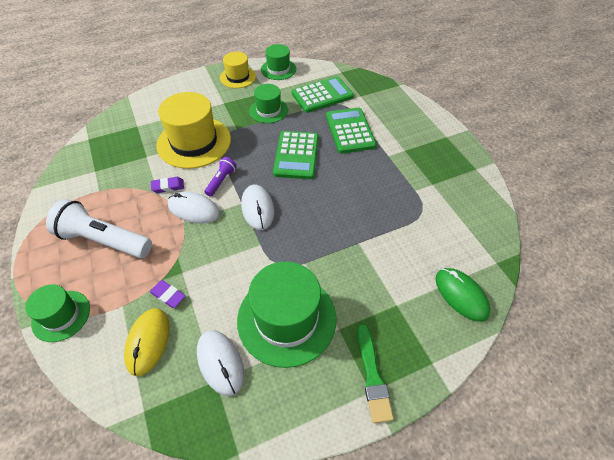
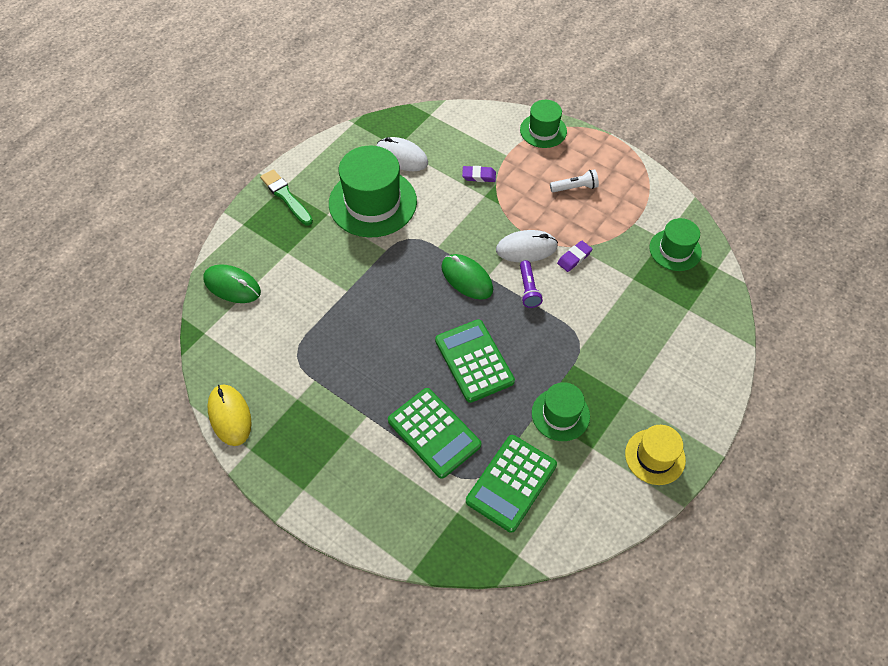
camera: 150 degrees right, 5 degrees up
white flashlight [46,199,152,258] -> white flashlight [550,169,599,192], size x0.49
yellow mouse [124,308,169,376] -> yellow mouse moved to [207,384,252,446]
yellow hat [156,92,231,169] -> none
white mouse [241,185,274,230] -> green mouse [441,254,493,300]
green hat [261,44,296,80] -> green hat moved to [649,218,702,271]

